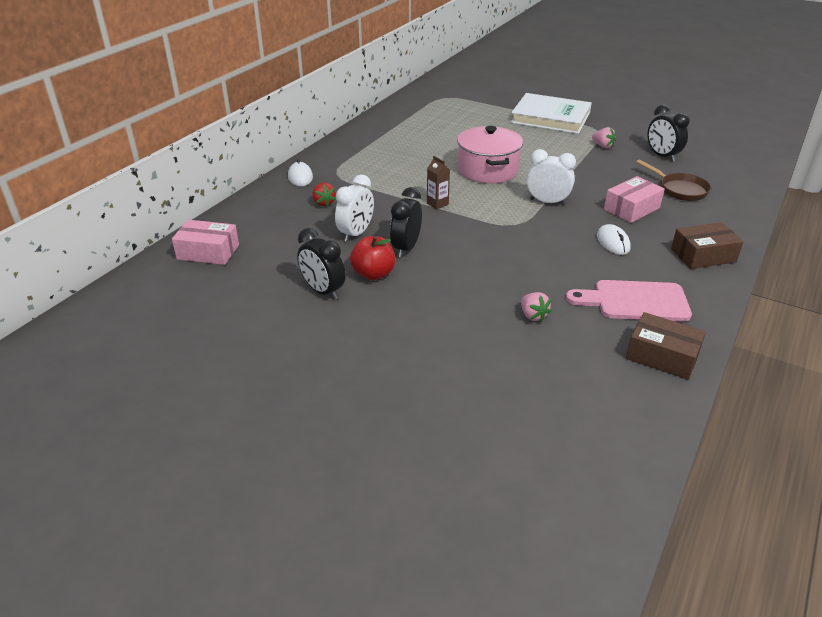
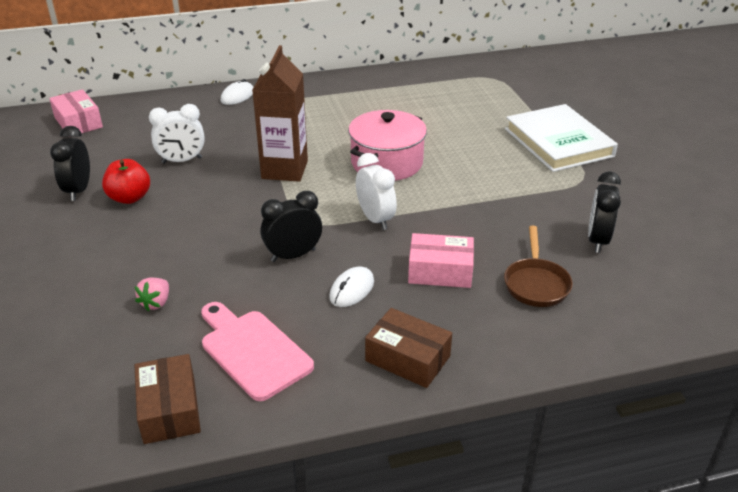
camera: 45 degrees right, 0 degrees up
red strawberry [313,183,336,207] -> none
black clock [390,187,422,258] -> black clock moved to [261,191,322,262]
brown carton [427,156,450,209] -> brown carton [252,45,308,182], size x2.23
pink strawberry [592,127,616,148] -> none

